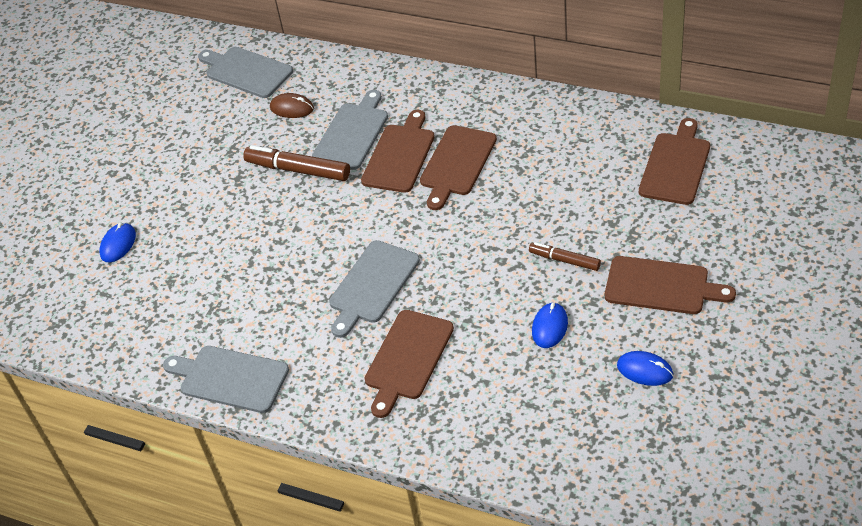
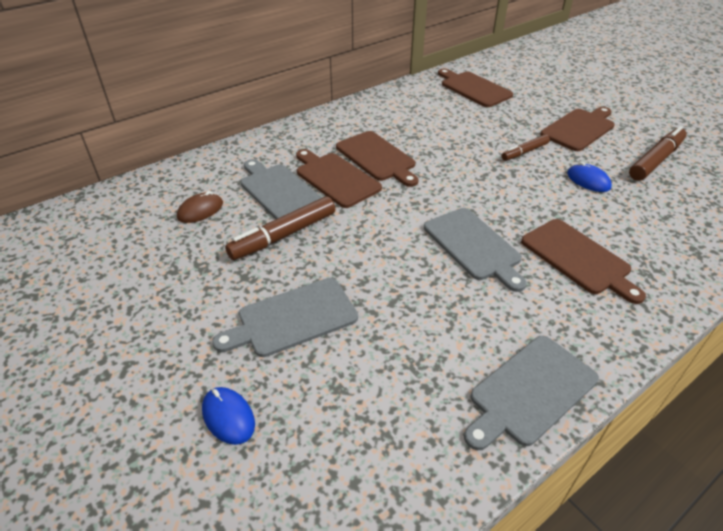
camera: 65 degrees left, 5 degrees down
grey cutting board [198,47,293,98] -> grey cutting board moved to [212,278,358,357]
blue mouse [617,351,673,386] -> brown marker [629,126,687,181]

